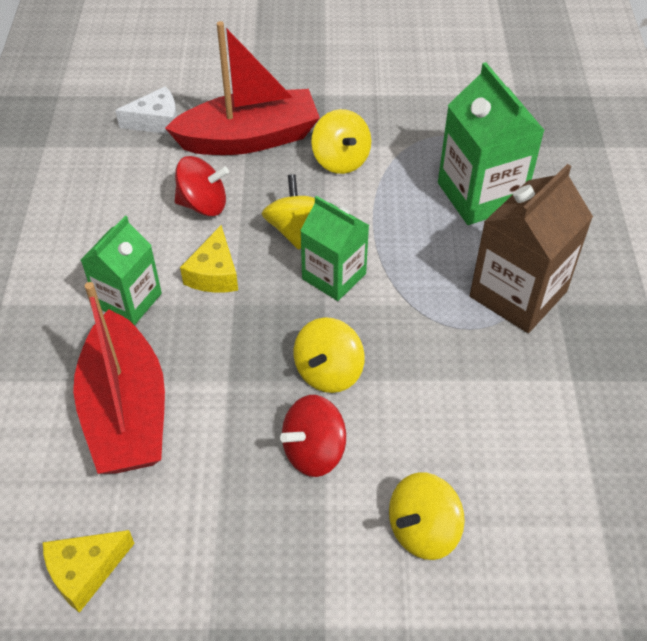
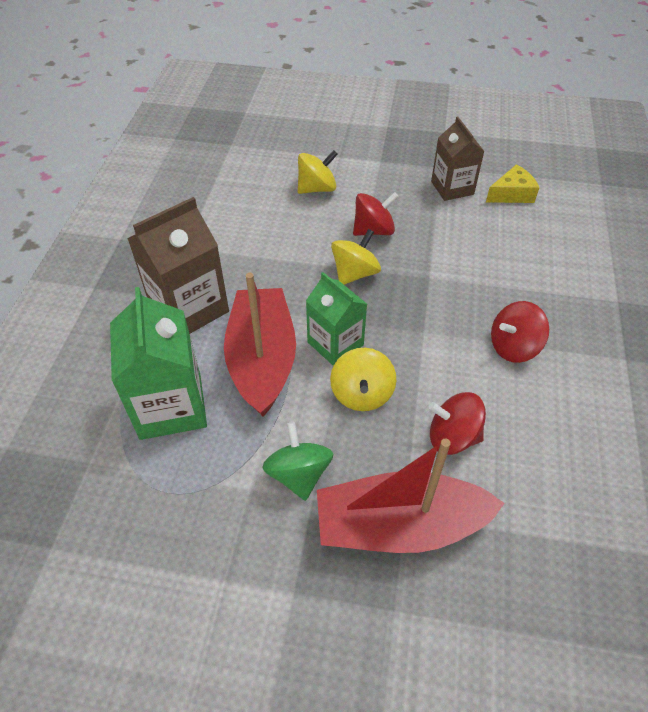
camera: 170 degrees left, 0 degrees up
red boat [73,282,165,474] -> red boat moved to [224,273,296,417]
green carton [81,216,162,325] -> red spinning top [491,301,549,363]
white cheese [115,86,177,134] -> none
yellow cheese [180,225,238,293] -> none
yellow spinning top [311,109,371,174] -> green spinning top [262,422,333,501]
none -> brown carton [431,117,485,201]

